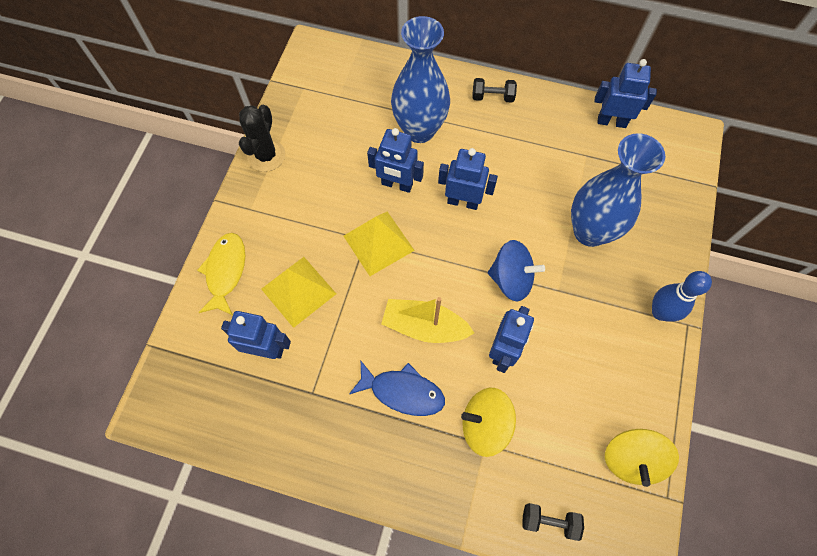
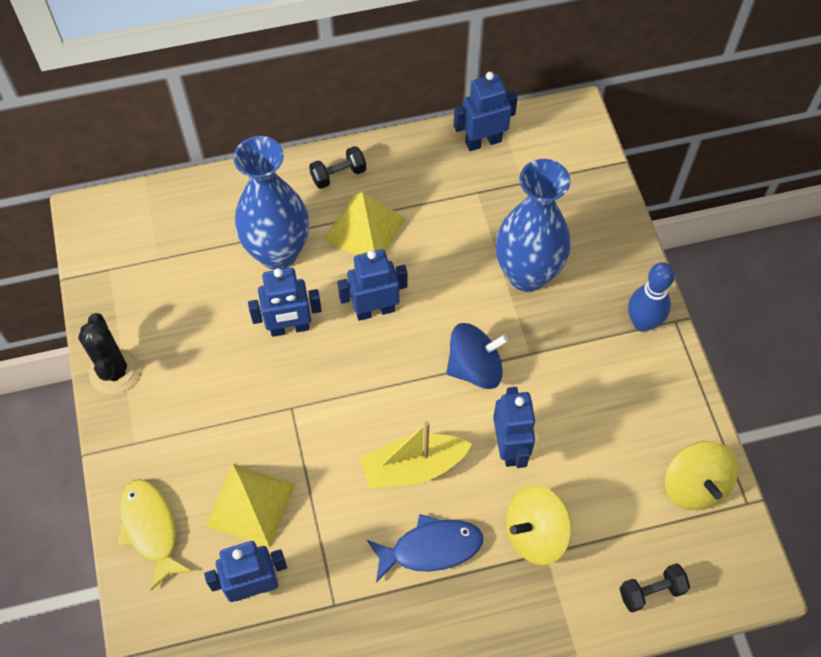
camera: 30 degrees left, 5 degrees down
yellow pyramid [344,211,415,276] -> yellow pyramid moved to [324,192,406,255]

